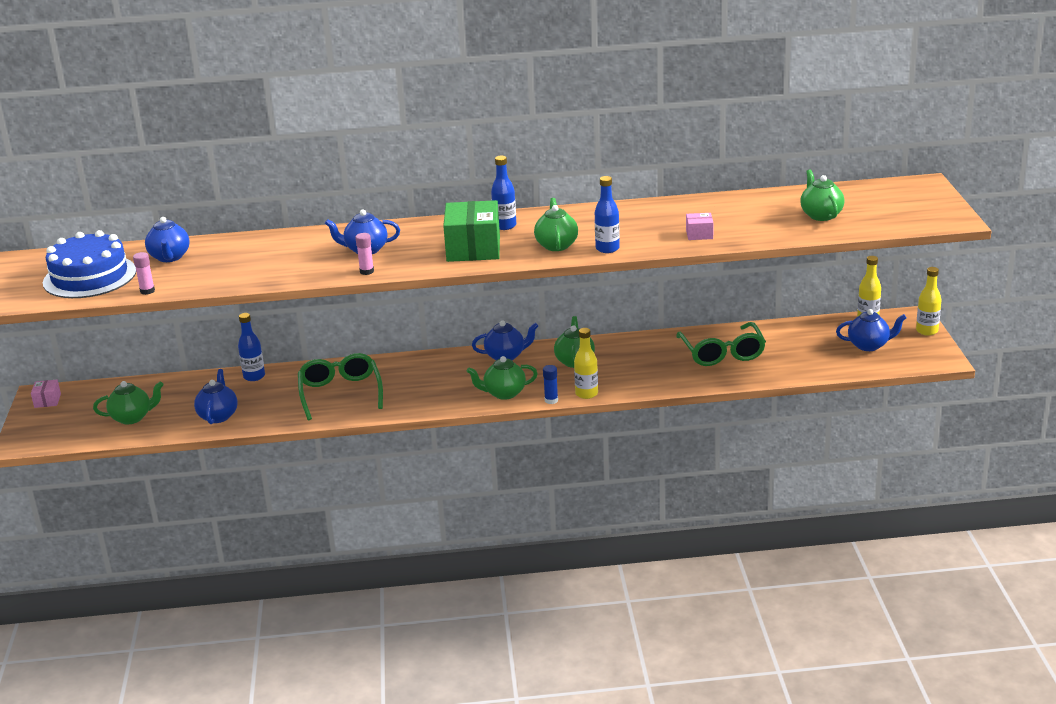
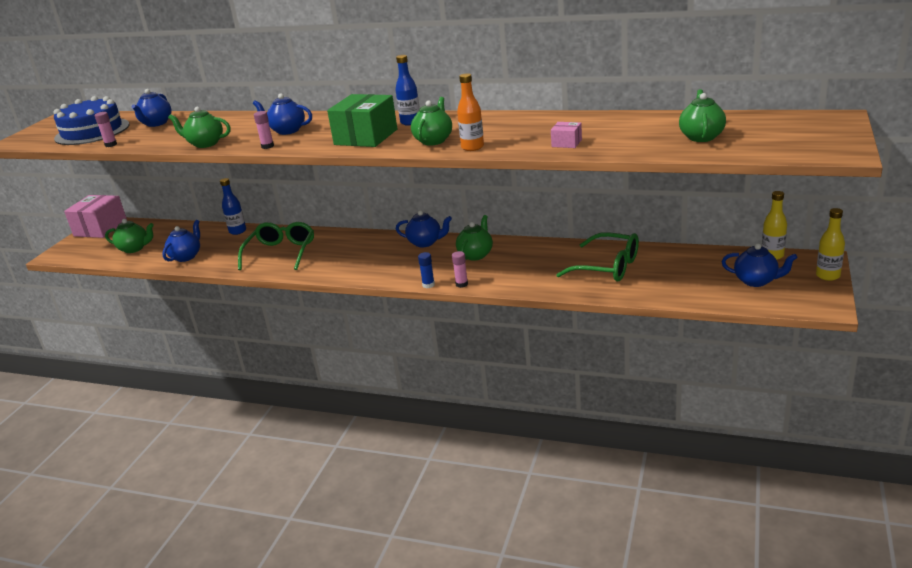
camera: 25 degrees right, 0 degrees up
pink box [31,380,61,408] -> pink box [64,195,127,238], size x2.18
green teapot [467,356,538,400] -> green teapot moved to [168,107,231,148]
yellow bottle [574,328,598,399] -> pink glue stick [452,251,468,288]
blue bottle [595,176,620,253] -> orange bottle [457,73,484,151]
green glasses [676,322,766,366] -> green glasses turned 75 degrees counterclockwise [556,232,639,282]

